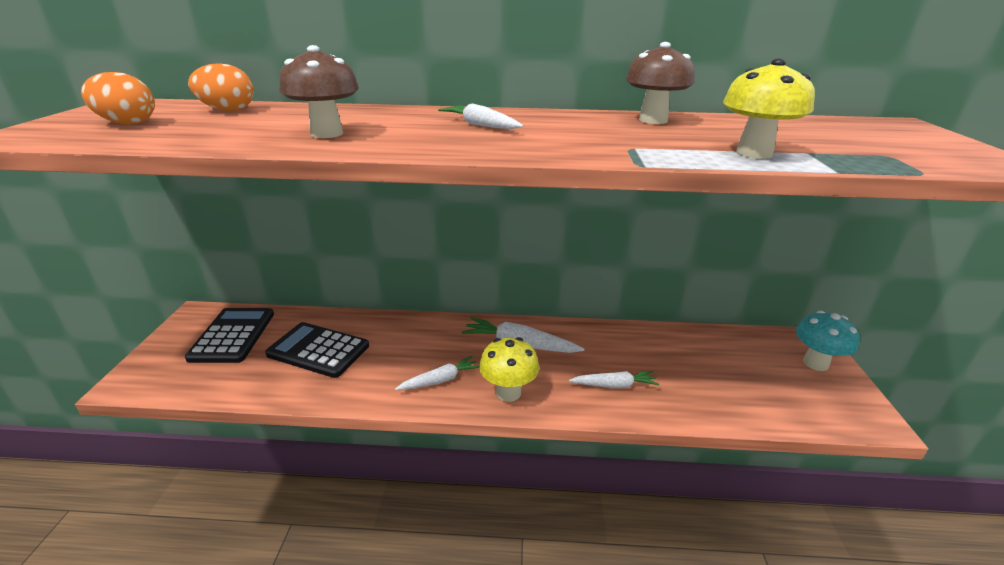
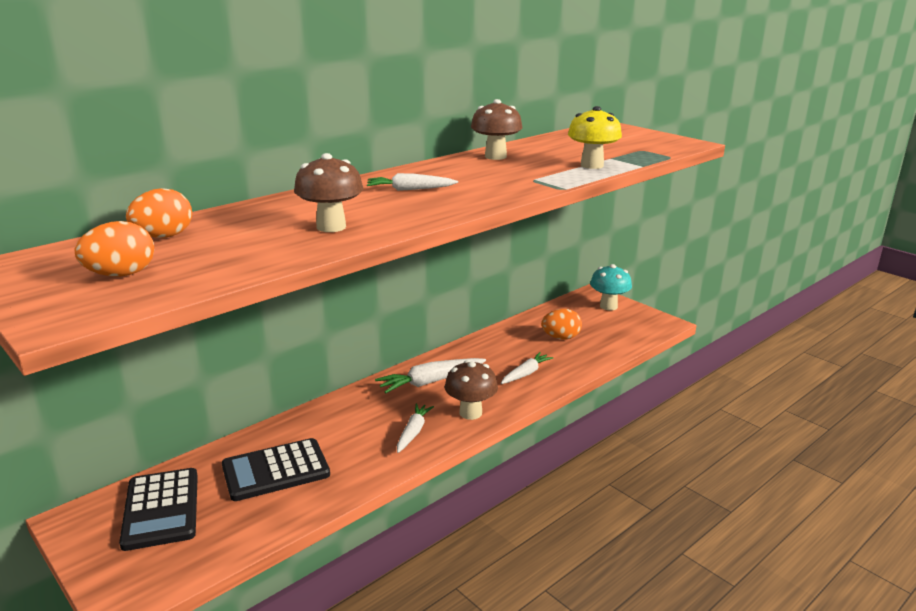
camera: 45 degrees left, 5 degrees down
black calculator [185,308,274,363] -> black calculator turned 150 degrees counterclockwise [119,468,198,551]
yellow mushroom [479,337,539,402] -> brown mushroom [445,360,498,420]
none -> orange egg [541,309,582,339]

